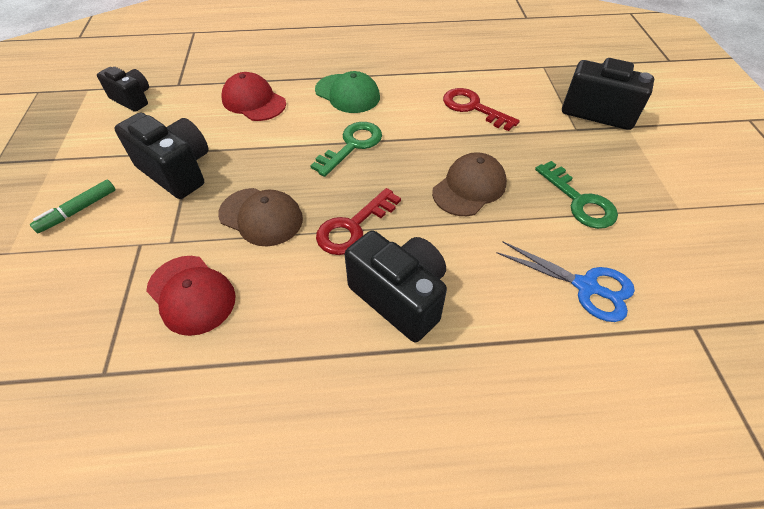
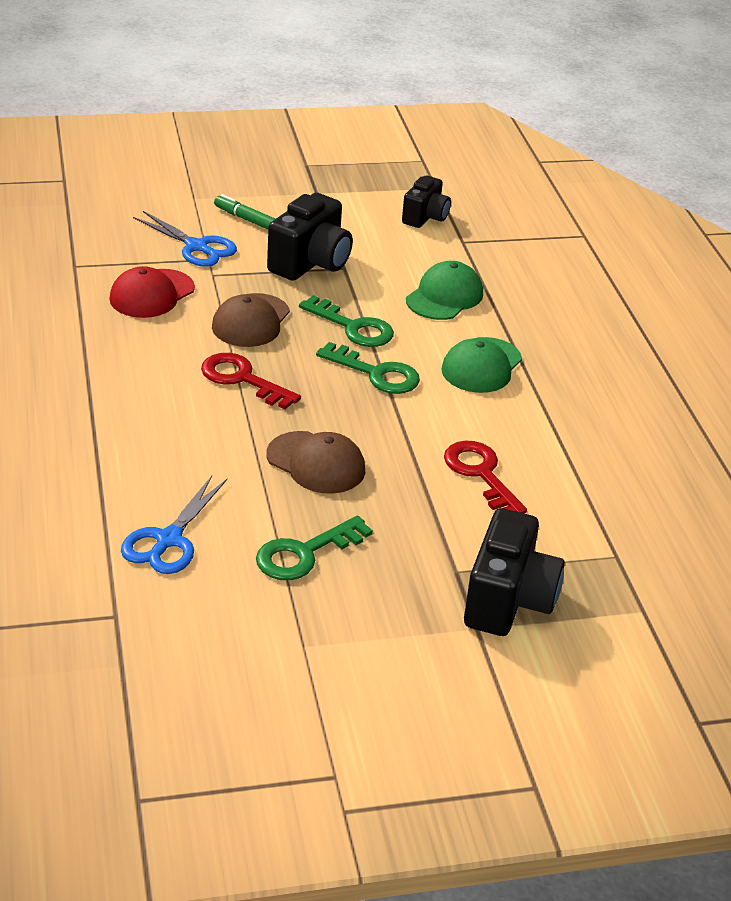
camera: 80 degrees right, 15 degrees down
red cap [221,72,286,121] -> green cap [406,261,483,320]
black camera [345,231,447,342] -> none
red key [443,88,520,131] -> red key turned 60 degrees counterclockwise [444,440,527,513]
none -> blue scissors [133,211,237,267]
none -> green key [299,295,394,347]

